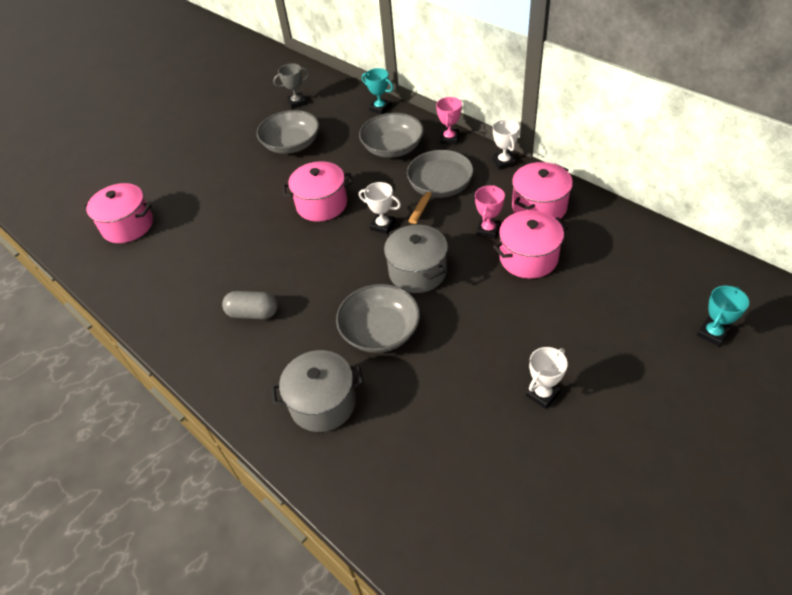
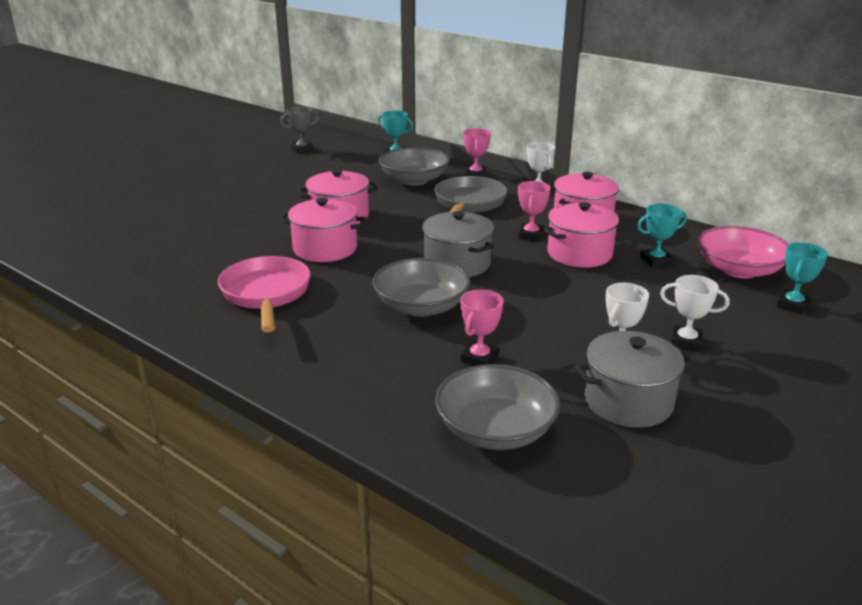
camera: 10 degrees left, 20 degrees down
pink pot [83,183,153,243] -> pink pot moved to [280,198,367,262]
grey capsule [222,291,278,319] -> pink pan [218,256,310,332]
grey bowl [257,110,319,154] -> grey bowl moved to [435,364,560,450]
grey pot [271,350,363,432] -> grey pot moved to [575,331,693,428]
white trophy [359,182,401,234] -> white trophy moved to [660,275,730,351]
none -> pink trophy [460,290,504,366]
none -> turquoise trophy [637,204,687,267]
none -> pink bowl [698,226,789,278]

